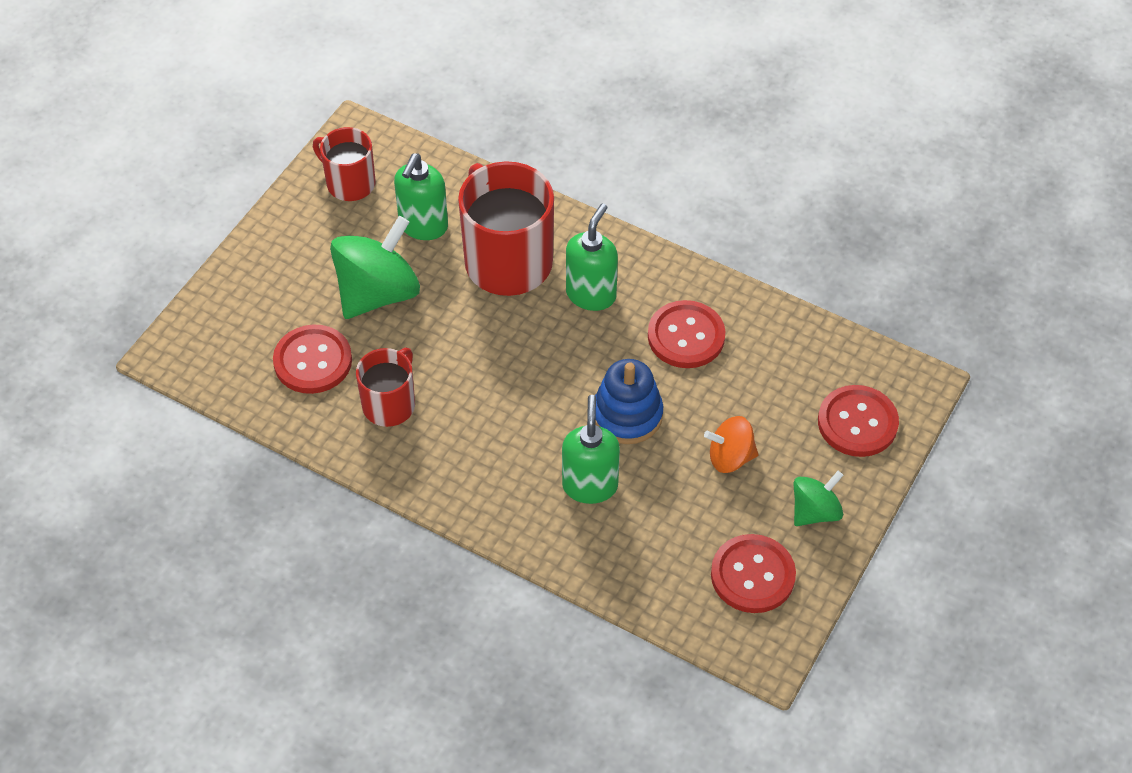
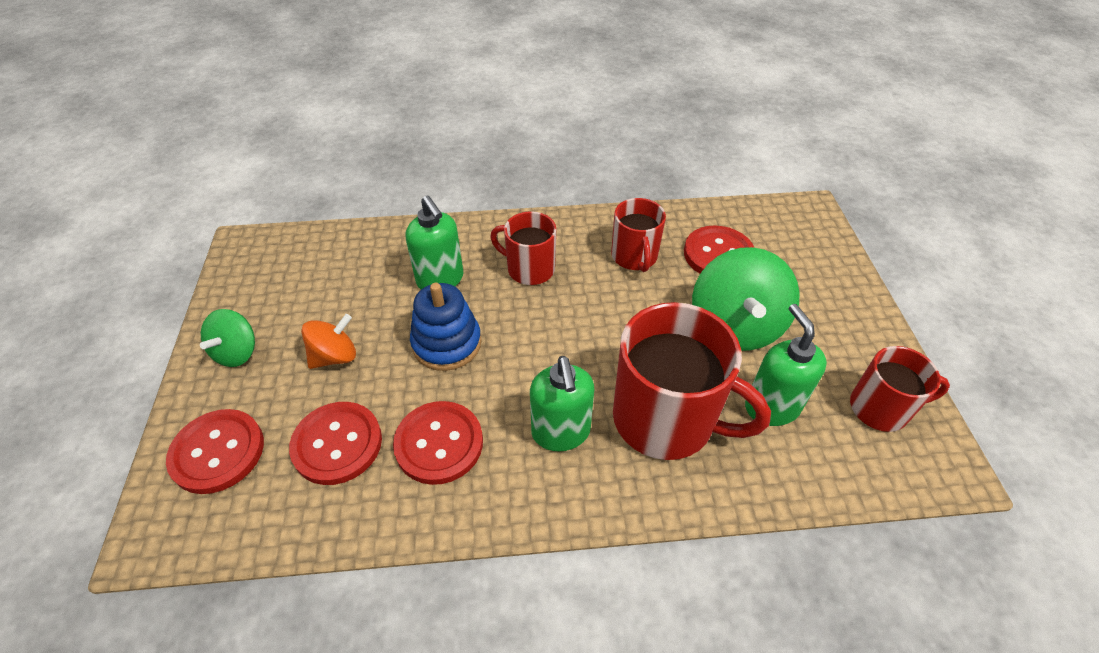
camera: 145 degrees right, 5 degrees down
red button [711,534,796,613] -> red button moved to [289,402,382,485]
none -> red mug [490,211,556,285]

